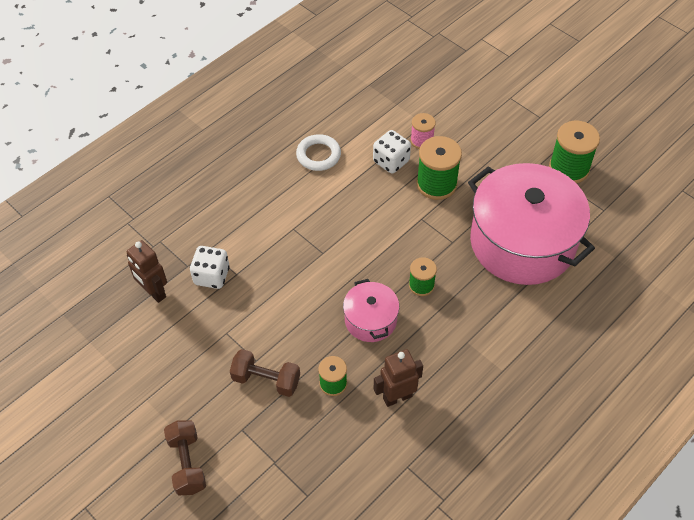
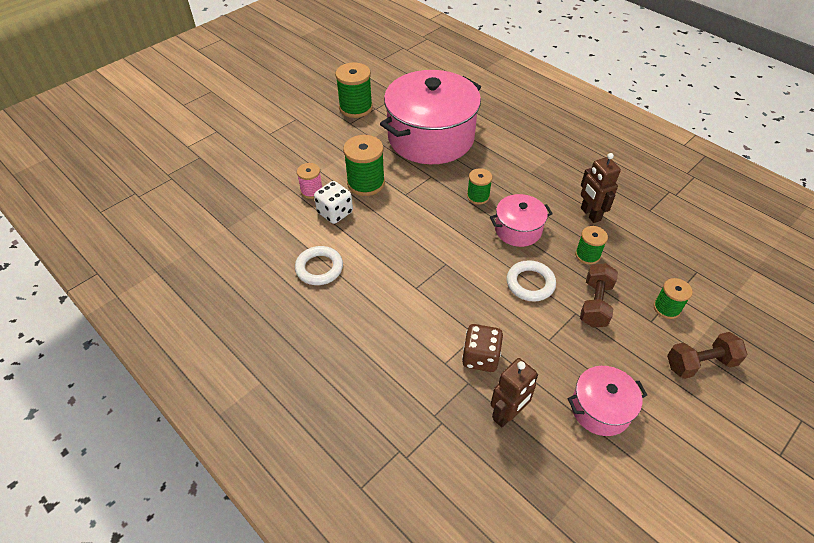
camera: 90 degrees left, 5 degrees down
white dice [190,246,230,289] -> brown dice [462,324,503,372]
none -> white ring [506,260,556,302]
none -> pink pot [568,366,647,436]
none -> green spool [654,278,693,319]

